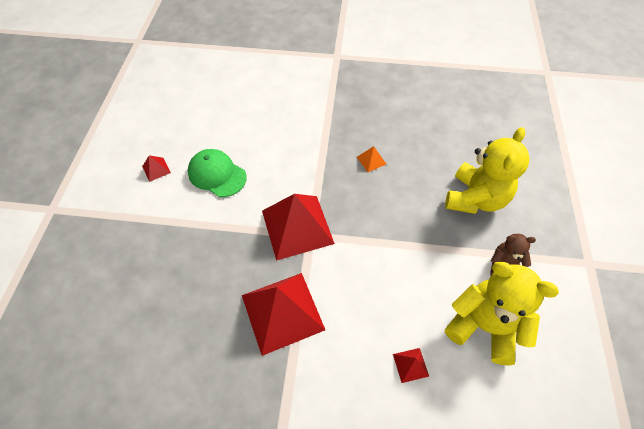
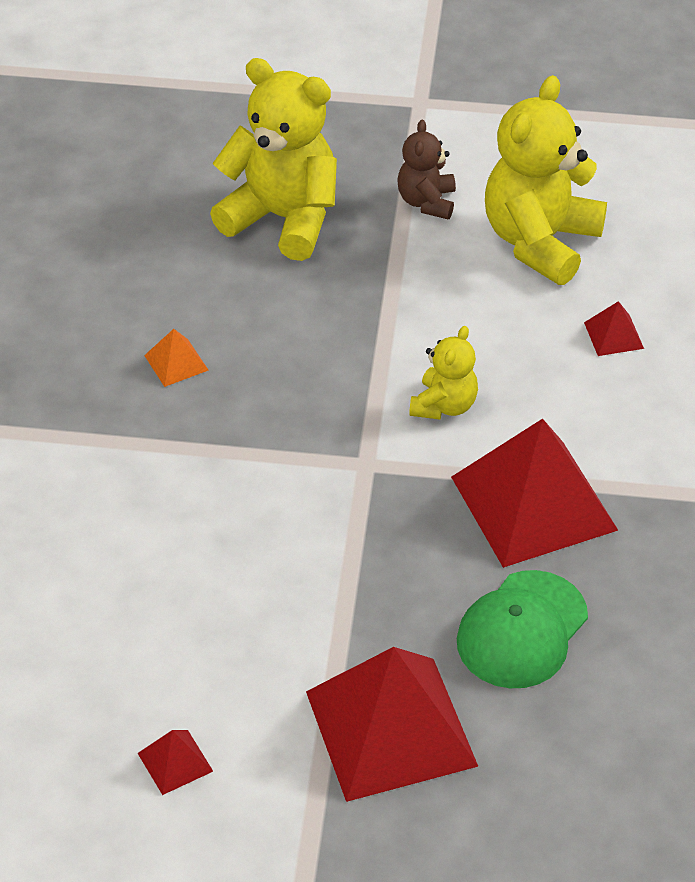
camera: 90 degrees left, 10 degrees down
green cap [188,149,247,197] -> green cap moved to [457,570,588,688]
red pyramid [262,194,335,261] -> red pyramid moved to [306,647,478,802]
none -> yellow teddy bear [409,326,478,420]

